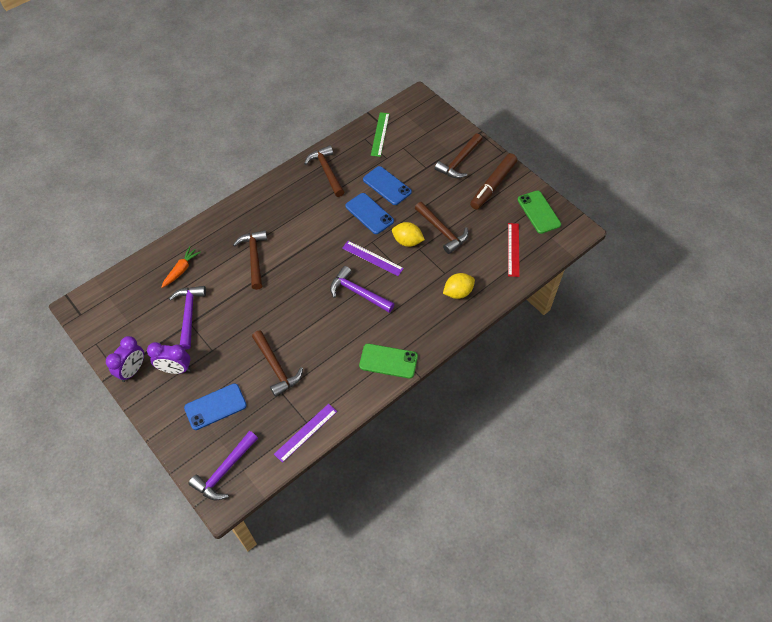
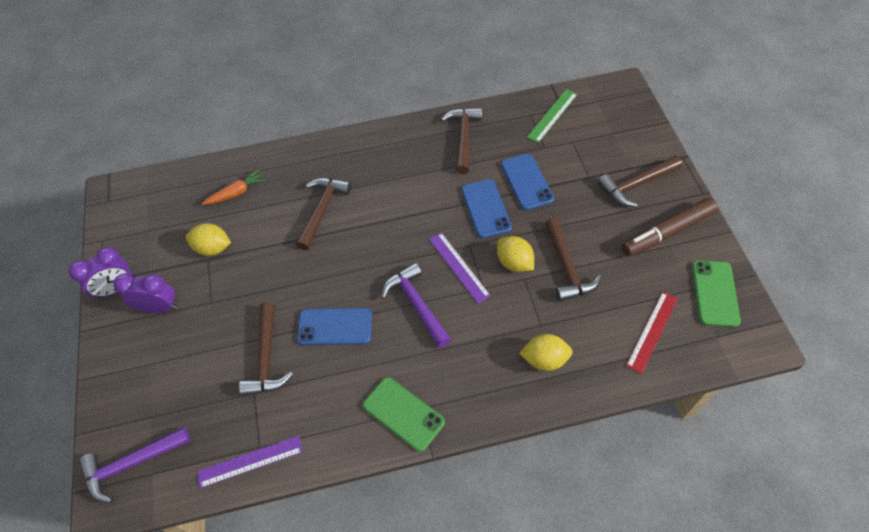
camera: 30 degrees right, 0 degrees up
purple clock [147,342,191,374] -> purple clock turned 150 degrees clockwise [114,273,178,313]
purple hammer [169,286,206,349] -> yellow lemon [186,223,231,256]
blue phone [184,383,247,430] -> blue phone moved to [297,308,372,345]

